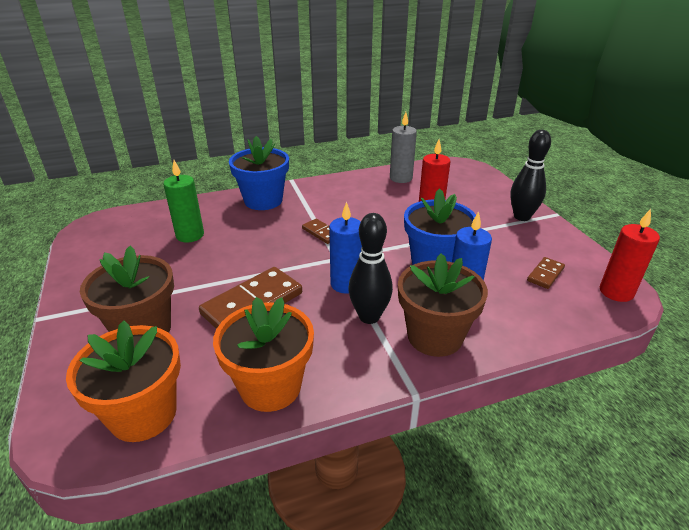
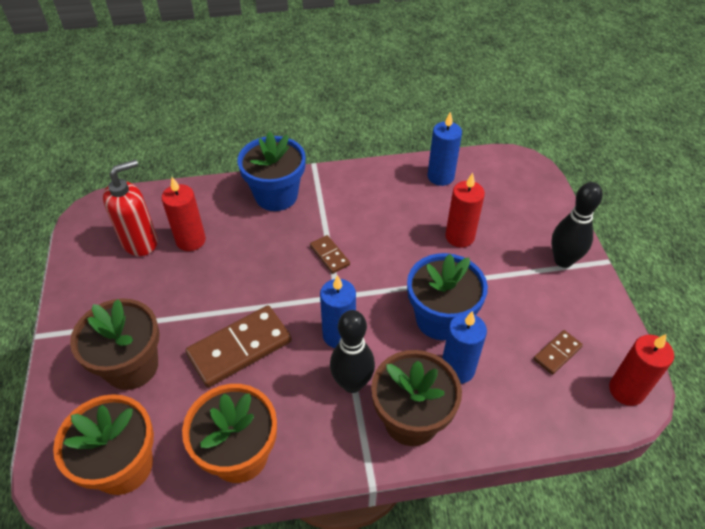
camera: 10 degrees right, 15 degrees up
green candle [163,160,204,243] -> red candle [162,177,206,251]
grey candle [390,112,417,183] -> blue candle [427,112,462,186]
none -> red soap dispenser [103,159,158,256]

